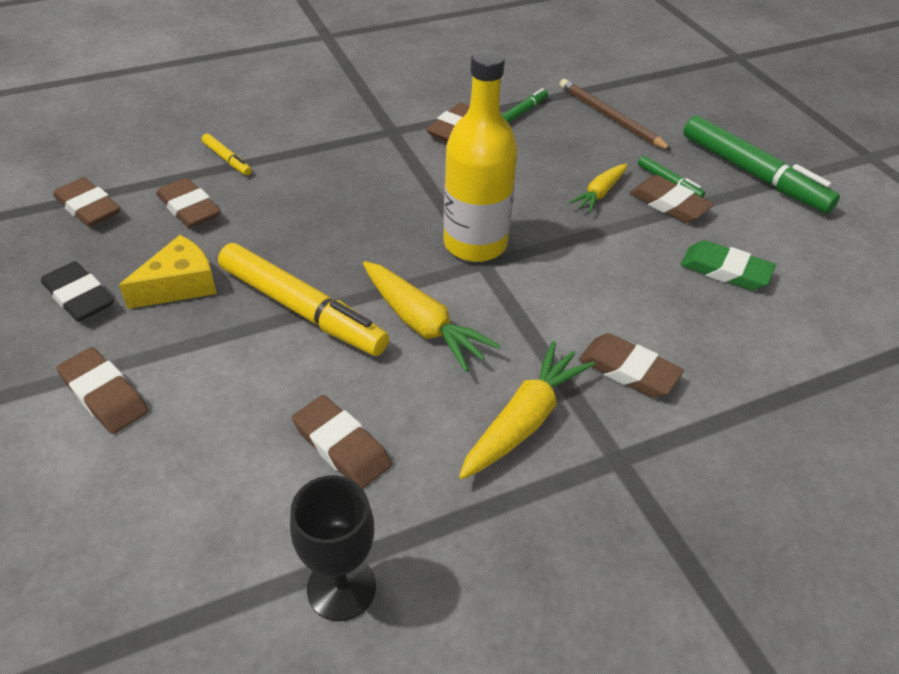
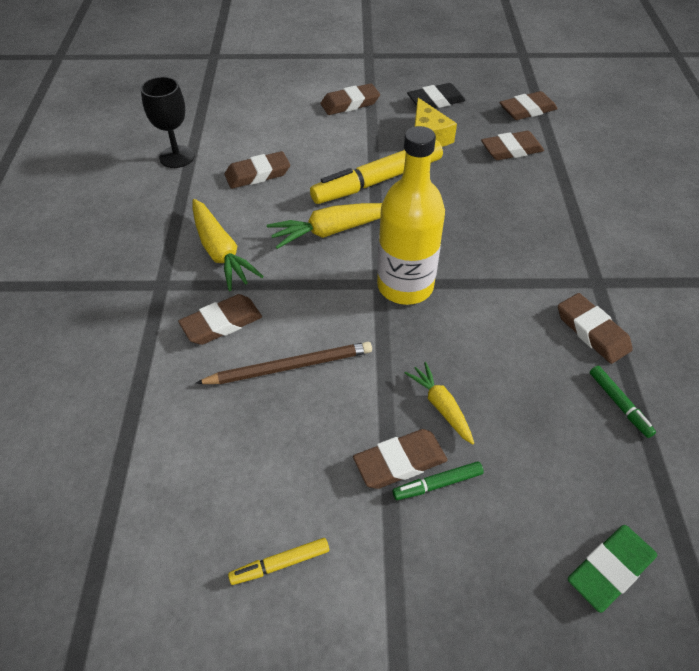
camera: 115 degrees right, 5 degrees up
yellow marker [202,134,252,175] -> yellow marker moved to [228,538,329,585]
brown pencil [560,79,672,151] -> brown pencil moved to [196,342,372,384]
green eraser [680,240,776,290] -> green eraser moved to [568,525,657,613]
green marker [683,115,840,213] -> none

